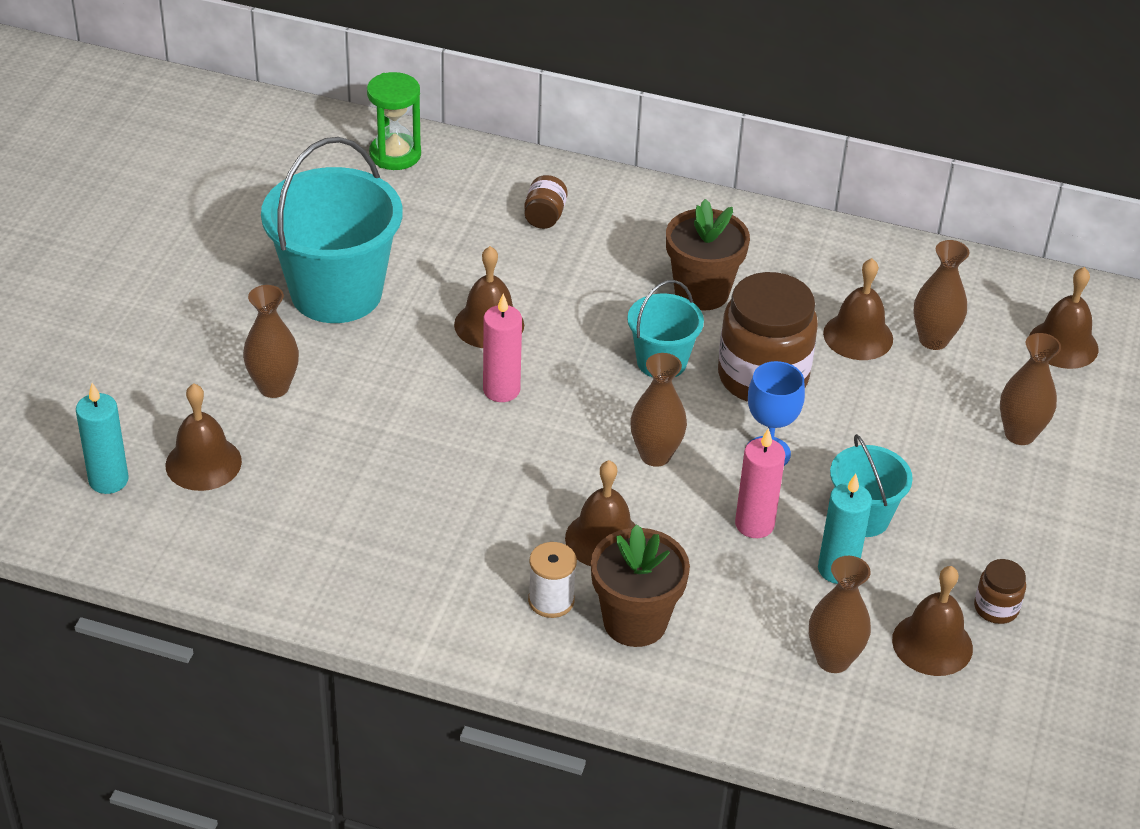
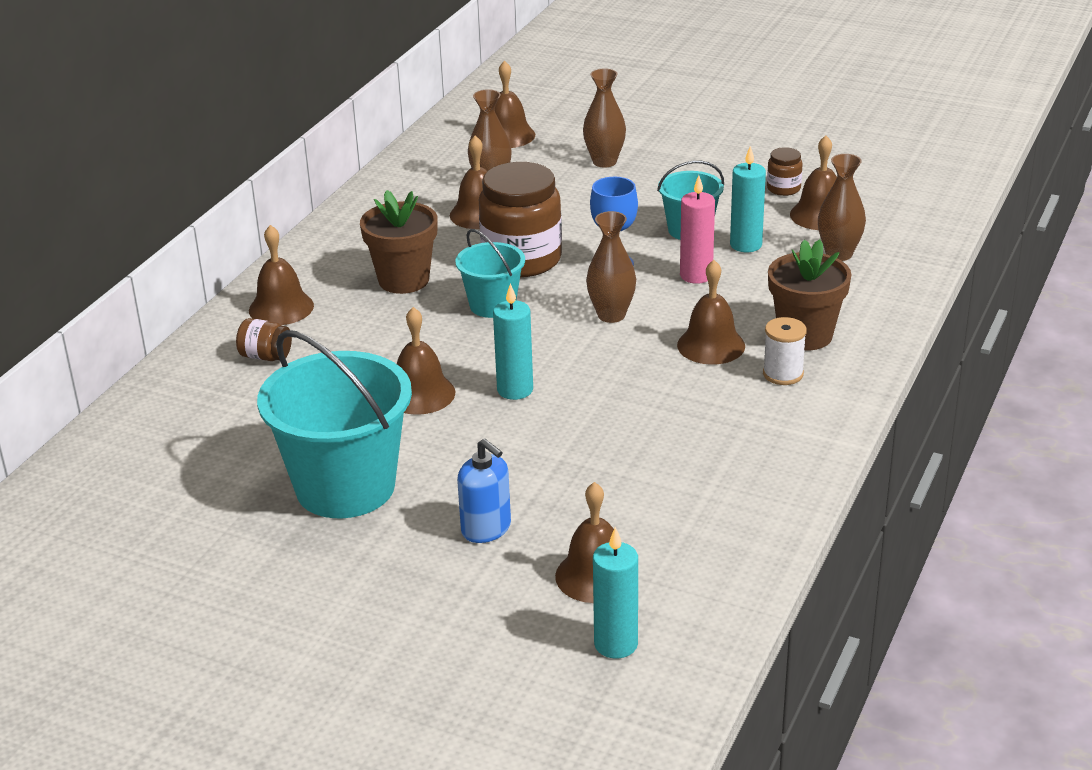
camera: 80 degrees left, 10 degrees down
brown vase [243,285,299,398] -> blue soap dispenser [457,438,511,543]
green hourglass [367,72,421,170] -> none
pink candle [483,293,522,402] -> turquoise candle [493,283,533,400]
none -> brown bell [249,225,314,325]

